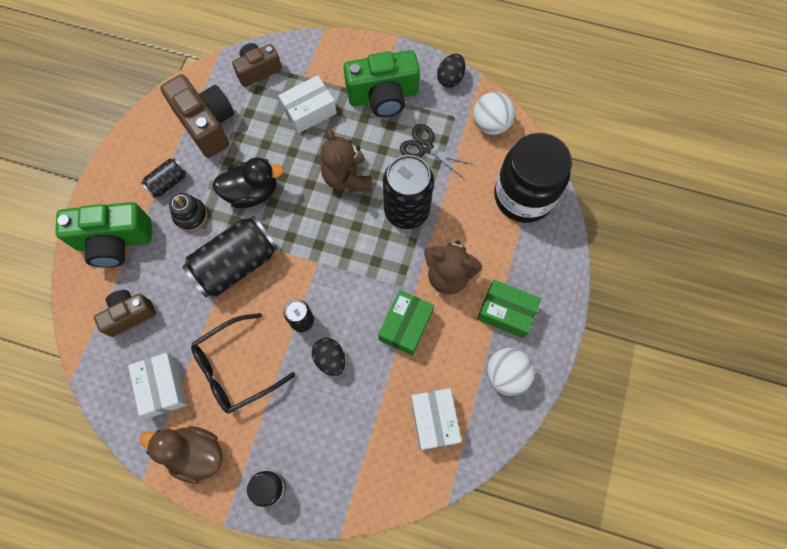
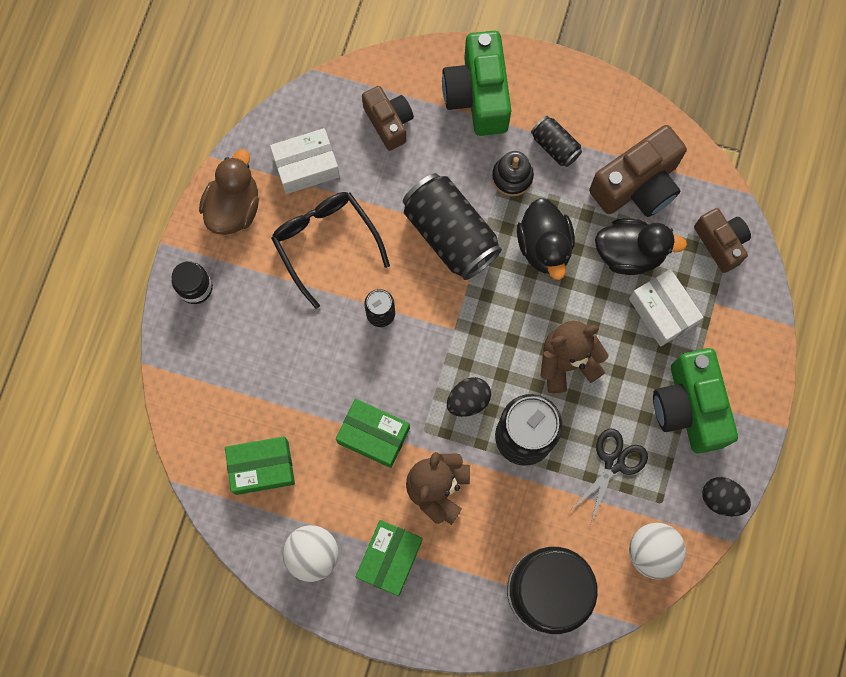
camera: 90 degrees right, 5 degrees up
black egg [312,338,345,376] -> black egg moved to [447,377,491,417]
white box [411,388,461,450] -> green box [225,436,295,495]
none -> black duck [595,218,687,275]

